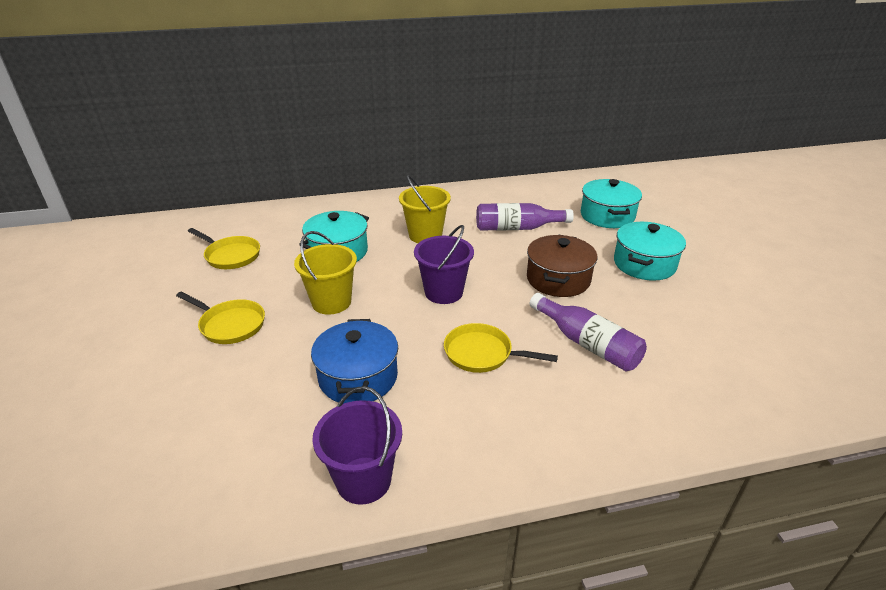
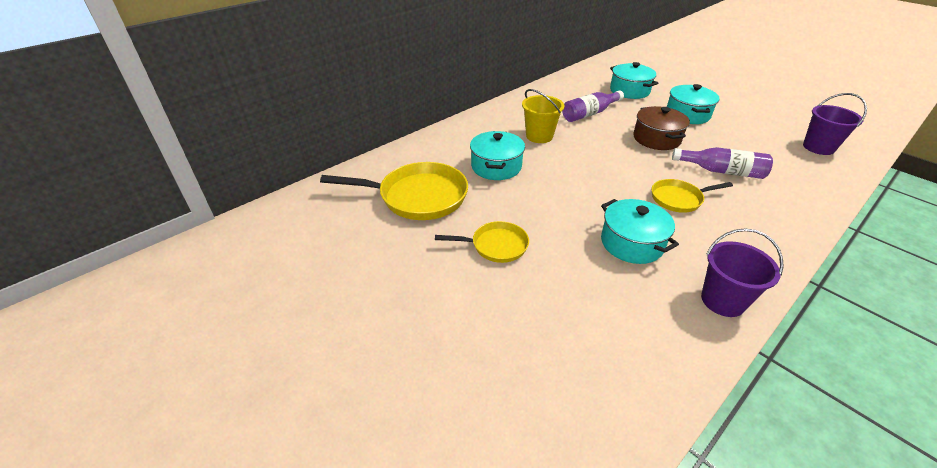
camera: 30 degrees left, 5 degrees up
yellow pan [188,228,260,269] -> yellow pan [320,162,468,220], size x1.76
yellow bucket [294,231,357,314] -> none
blue pot [311,319,398,404] -> turquoise pot [601,199,679,264]
purple bucket [414,225,474,304] -> purple bucket moved to [803,93,867,155]

